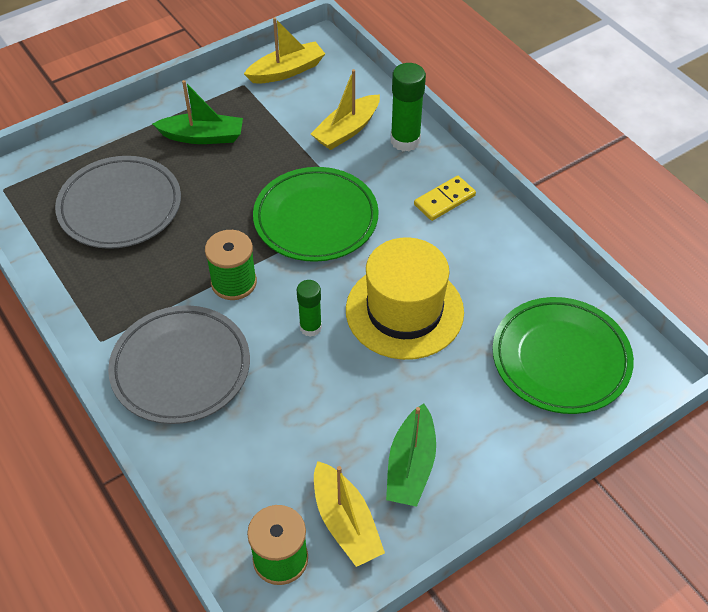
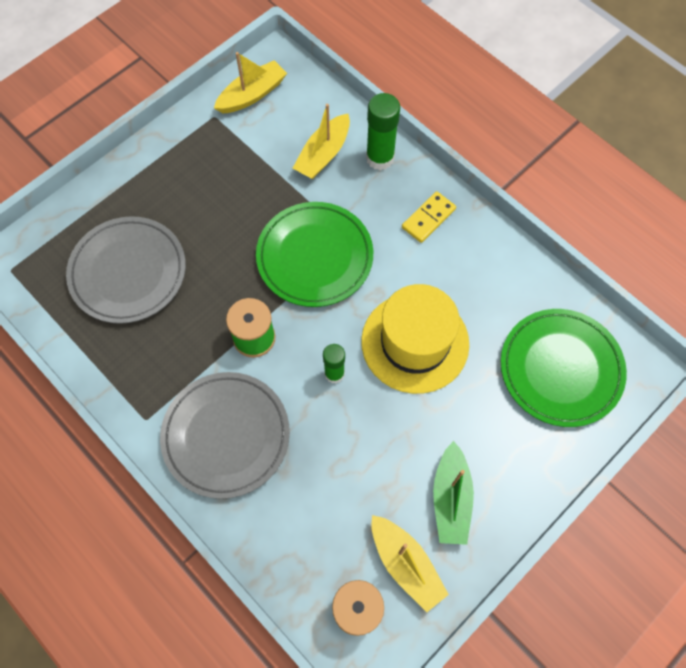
camera: 10 degrees left, 15 degrees up
green boat [153,80,243,144] -> none

